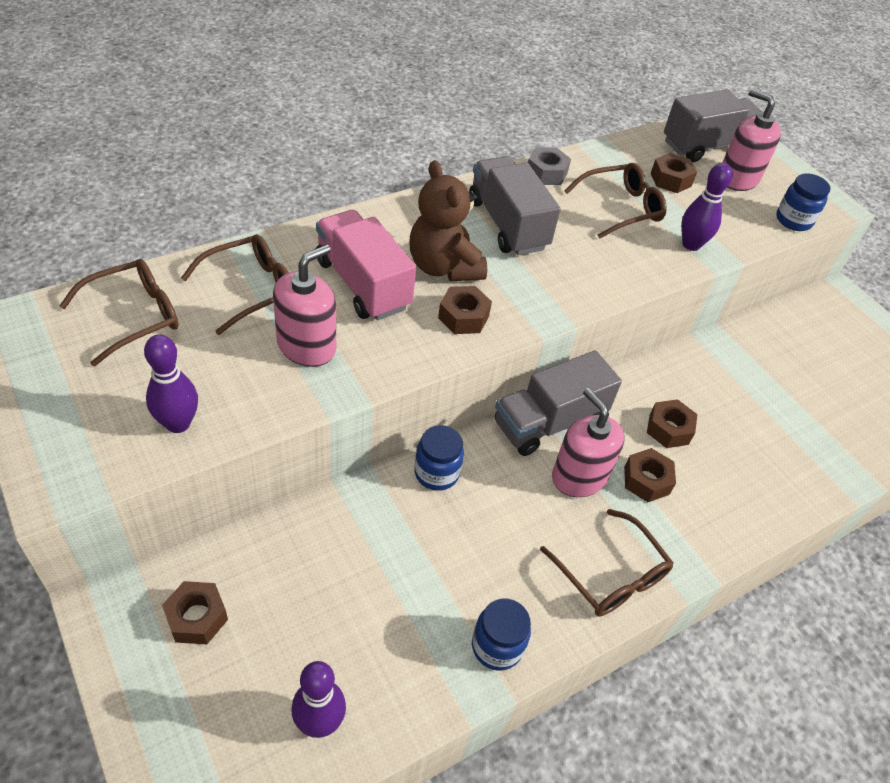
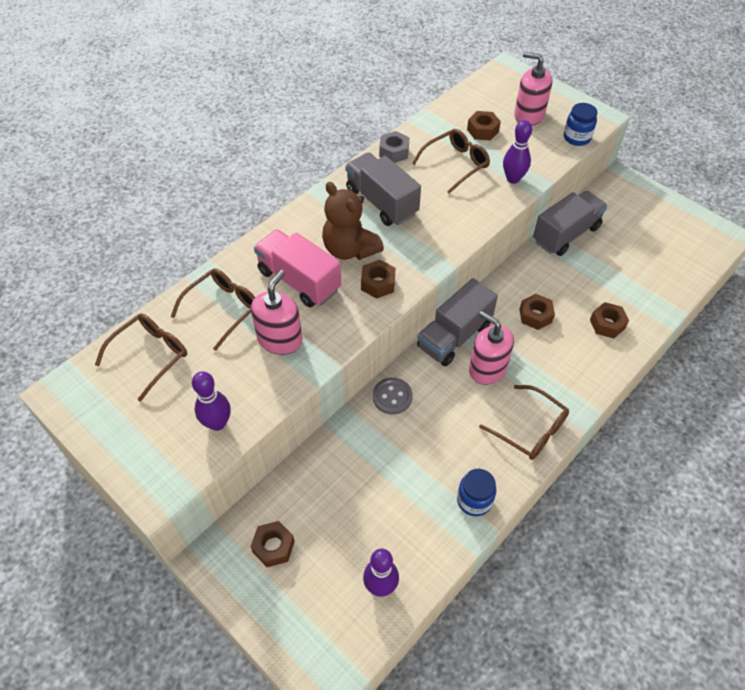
camera: 10 degrees left, 5 degrees up
blue jar [415,425,464,491] -> grey button [373,378,413,415]
brown nut [624,448,676,502] -> brown nut moved to [590,302,629,338]
grey truck [664,90,762,162] -> grey truck moved to [533,191,608,256]

